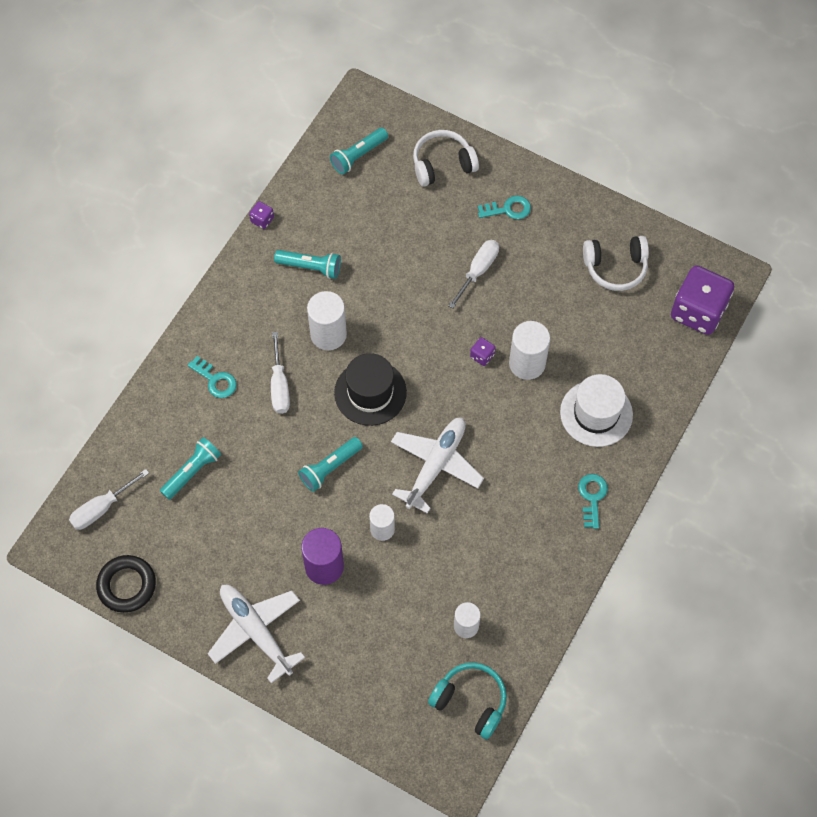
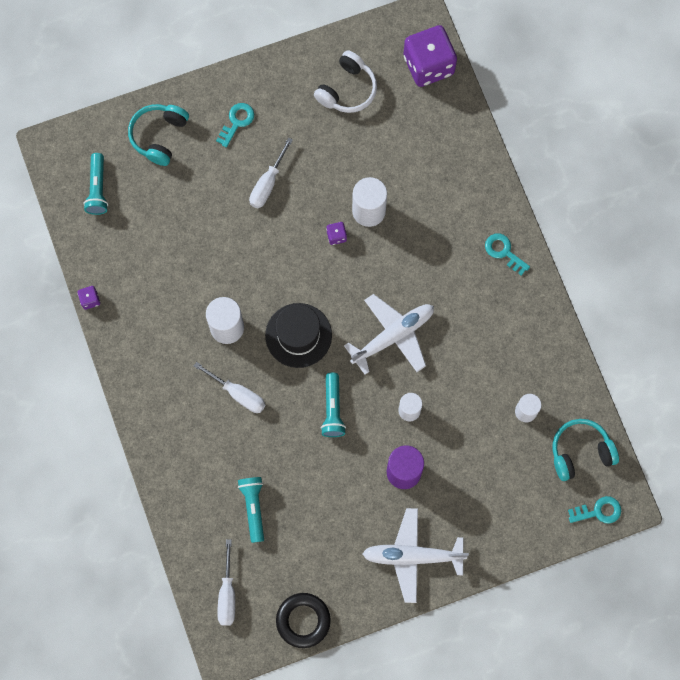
camera: 50 degrees left, 10 degrees up
turquoise key [188,356,237,398] -> turquoise key moved to [568,496,621,524]
turquoise flashlight [274,250,341,279] -> none
white plane [391,418,484,514] -> white plane turned 75 degrees clockwise [344,294,434,375]
white headphones [413,130,479,187] -> turquoise headphones [128,104,189,166]
white screwdriver [448,240,499,309] -> white screwdriver turned 135 degrees counterclockwise [249,137,293,208]
white hat [560,374,633,447] -> none

